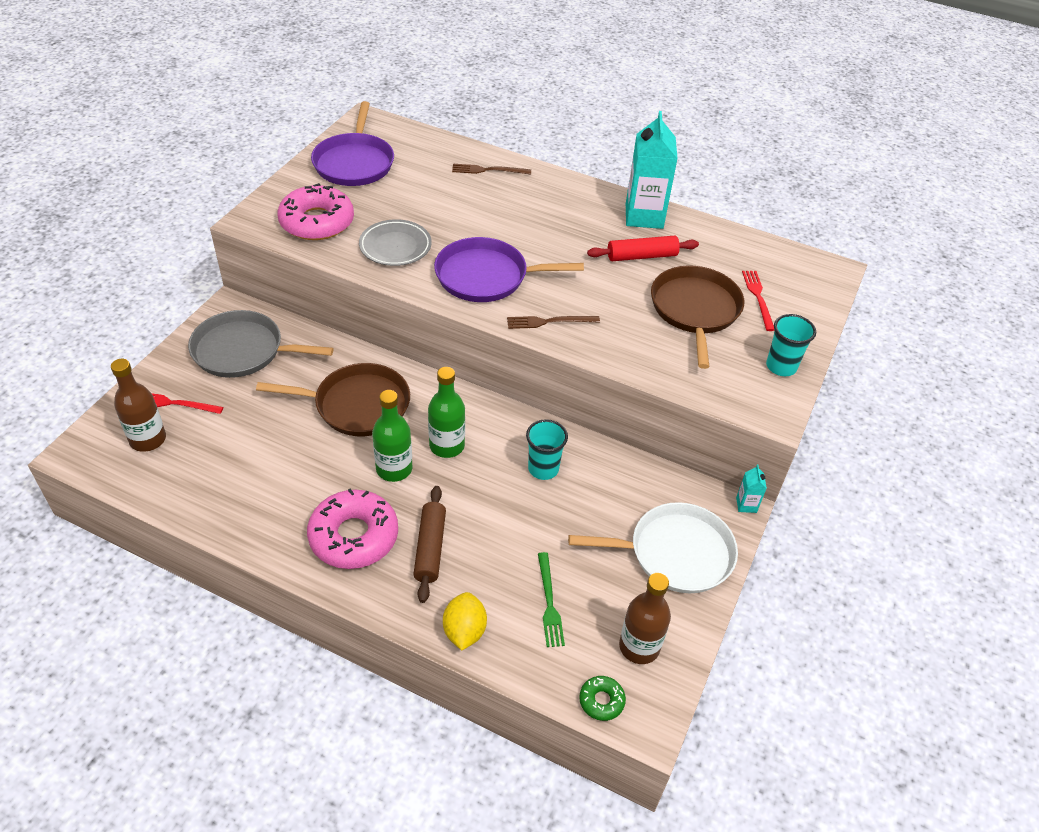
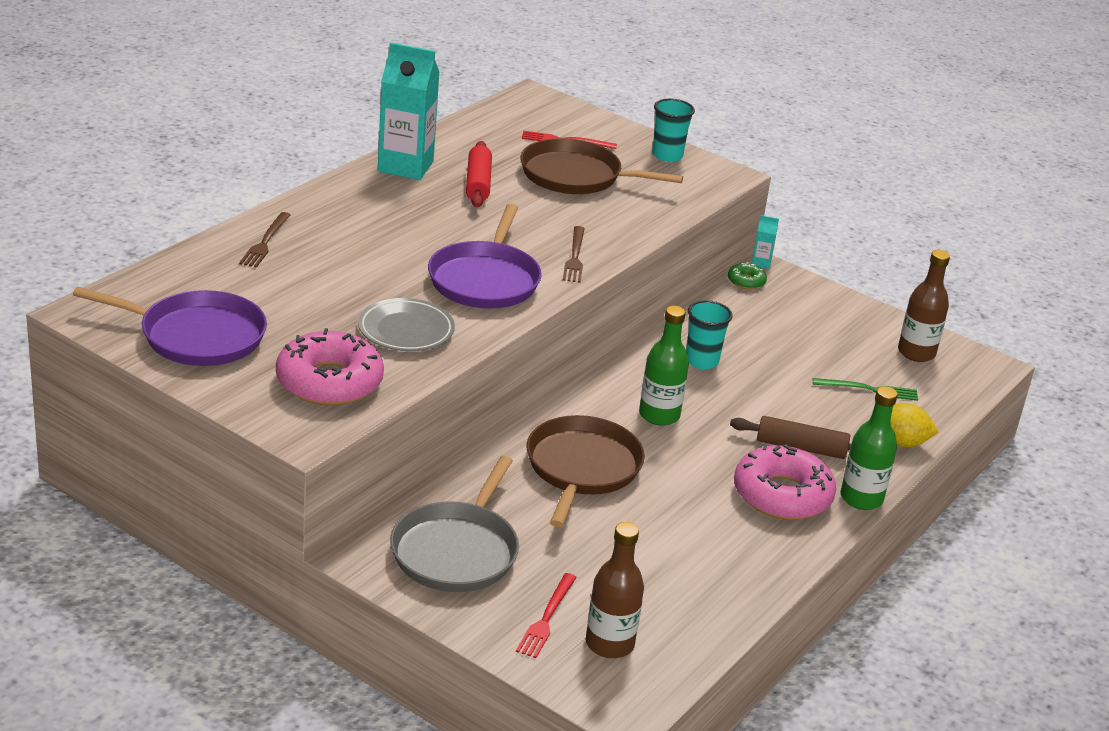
camera: 80 degrees left, 15 degrees down
green bottle [372,390,412,482] -> green bottle moved to [841,386,898,510]
white pan [568,502,738,593] -> none
green donut [579,676,626,721] -> green donut moved to [728,262,767,289]

